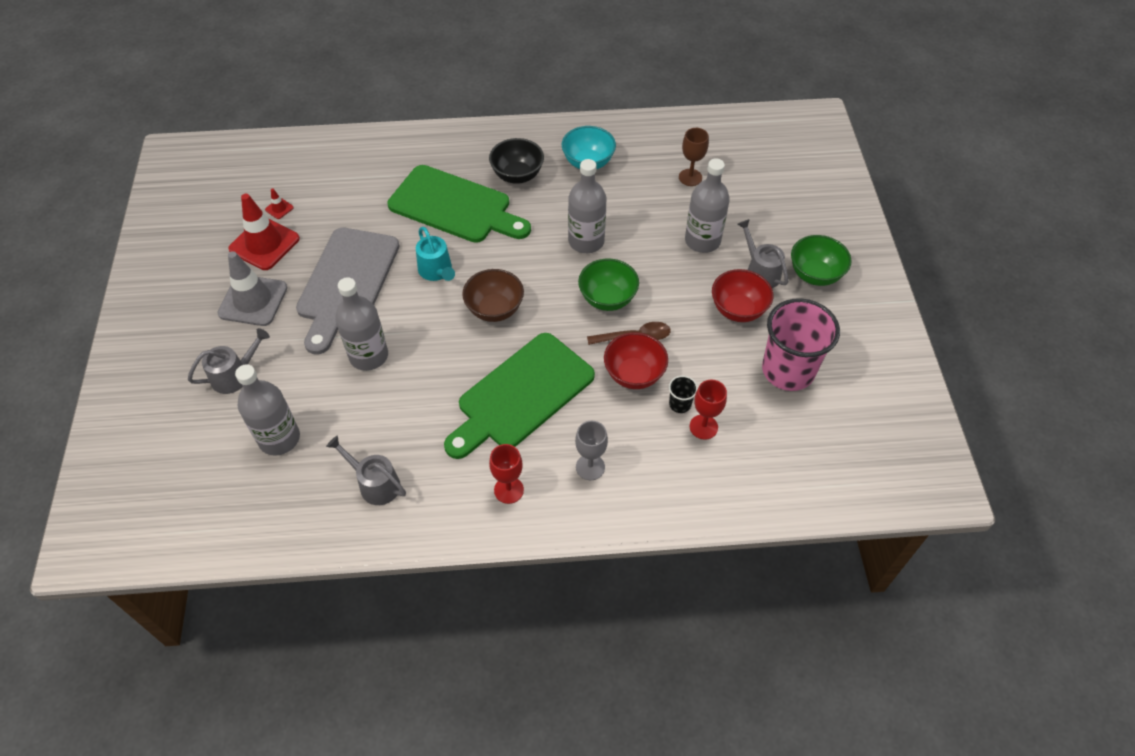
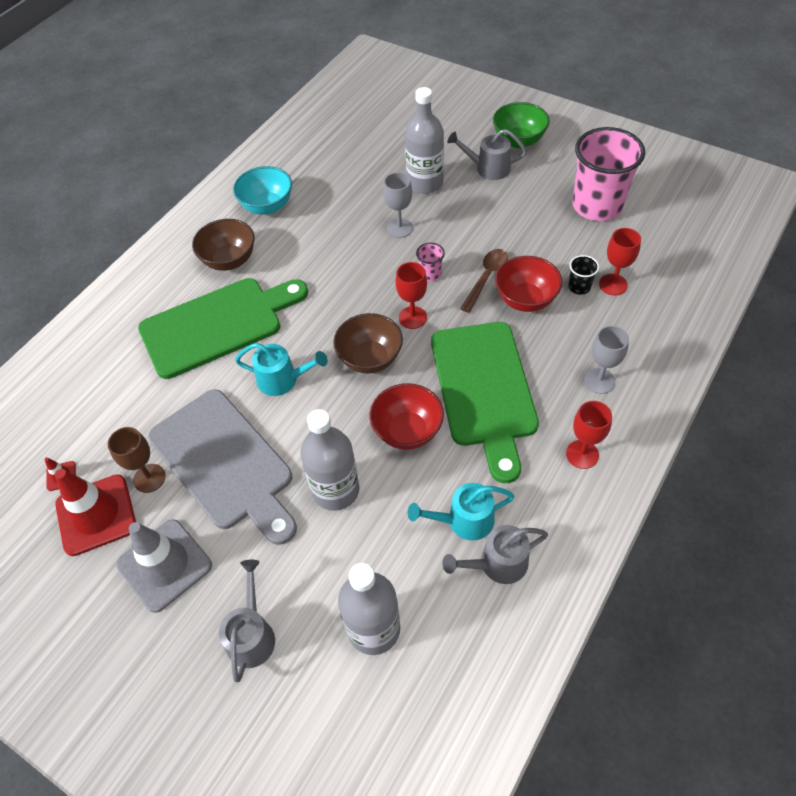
camera: 50 degrees left, 0 degrees up
black bowl [489,138,544,184] -> brown bowl [192,219,255,271]
grey bottle [568,159,607,253] -> none
green bowl [578,259,639,311] -> pink cup [416,243,445,281]
brown goblet [679,128,709,186] -> brown goblet moved to [108,427,166,493]
red bowl [712,269,773,322] -> red bowl moved to [370,383,444,450]
none -> grey goblet [383,172,413,238]
none -> red goblet [395,262,427,329]
none -> turquoise watering can [408,483,515,540]

